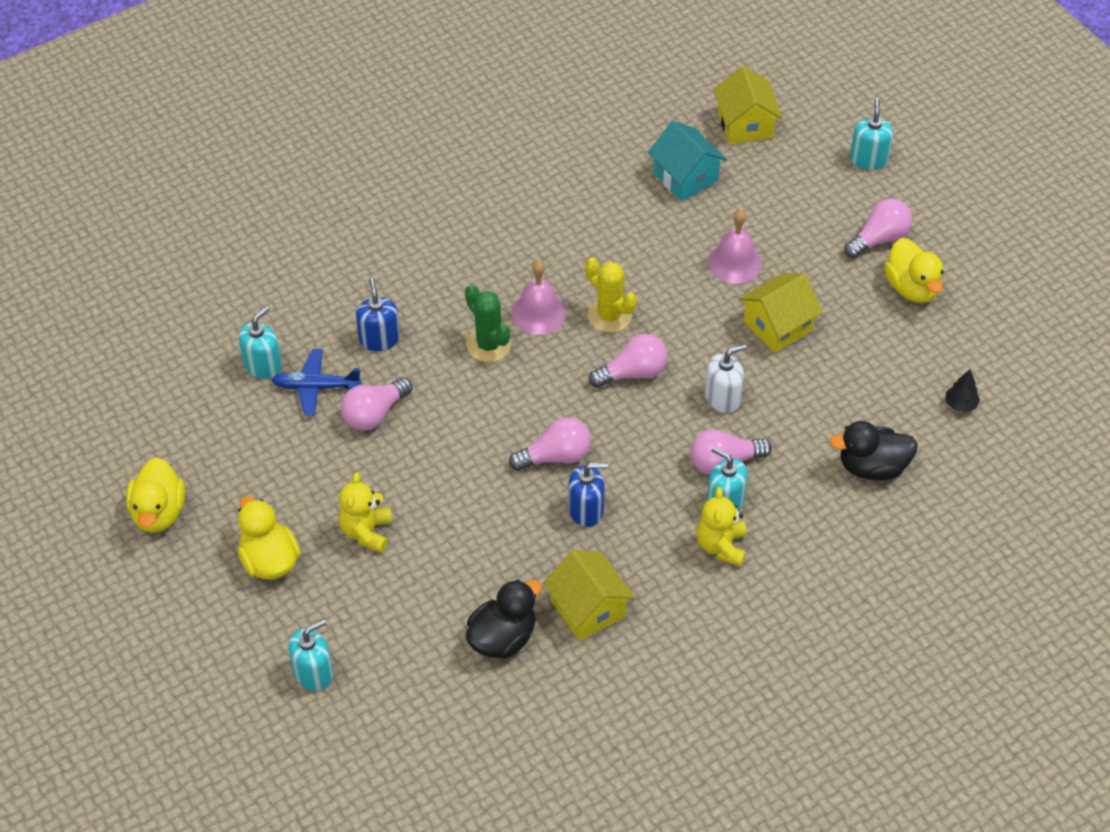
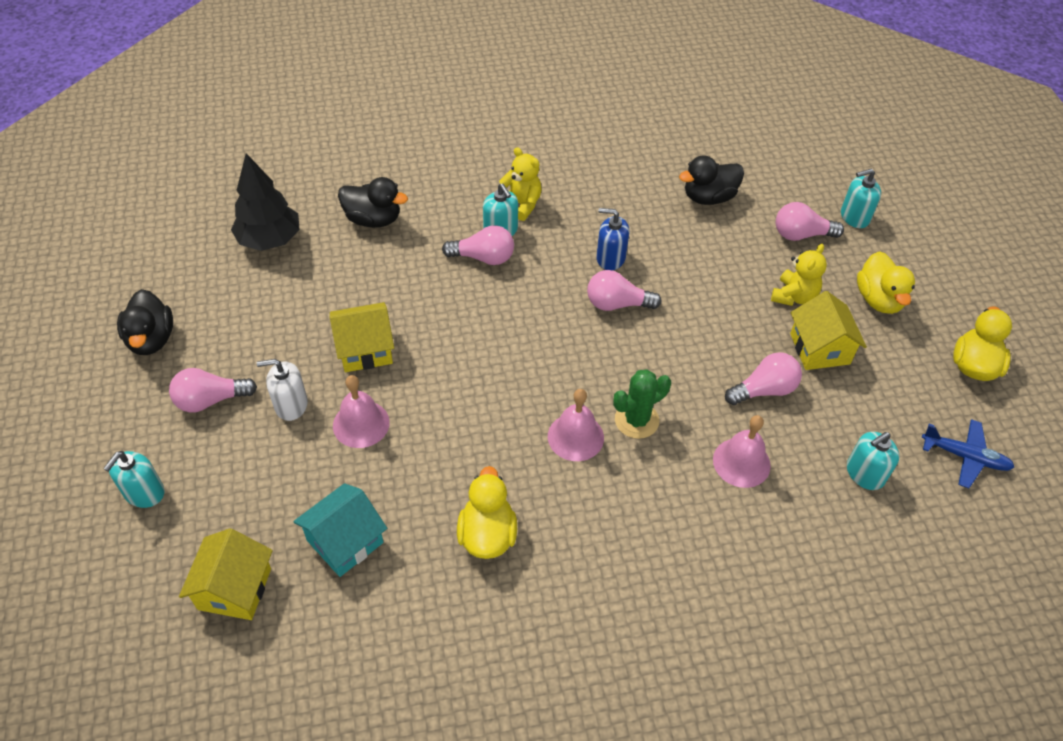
camera: 160 degrees left, 0 degrees up
blue plane [271,349,362,416] -> blue plane moved to [922,419,1014,488]
blue soap dispenser [356,278,400,351] -> pink bell [713,415,771,488]
green cactus [465,284,511,362] -> green cactus turned 75 degrees clockwise [613,369,671,439]
yellow house [543,550,635,641] -> yellow house moved to [790,291,867,370]
yellow cactus [585,257,637,333] -> none
pink light bulb [589,334,668,388] -> pink light bulb moved to [776,202,844,241]
turquoise house [648,121,727,201] -> turquoise house turned 60 degrees clockwise [293,483,387,577]
yellow teddy bear [696,487,747,566] -> yellow teddy bear turned 75 degrees counterclockwise [499,147,542,221]
white soap dispenser [705,344,747,413] -> white soap dispenser moved to [257,359,308,421]
yellow duck [884,238,944,303] -> yellow duck moved to [457,466,517,559]
black tree [946,370,980,412] -> black tree [231,153,300,251], size x2.26
none -> black duck [117,289,173,355]

